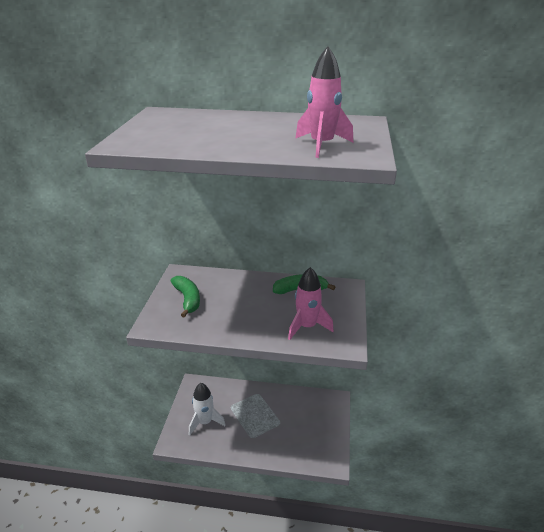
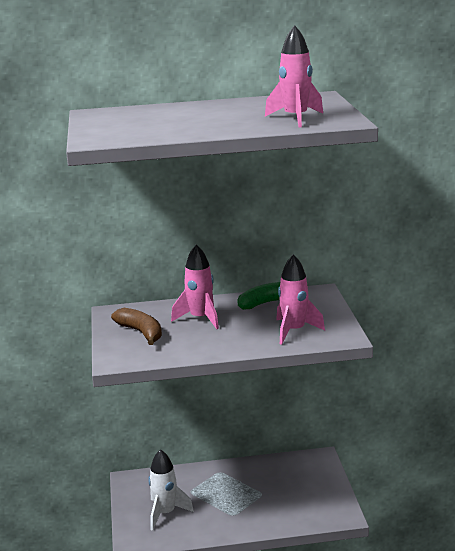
camera: 15 degrees left, 10 degrees down
green banana [171,276,200,318] -> brown banana [111,308,162,345]
none -> pink rocket [171,244,219,329]

